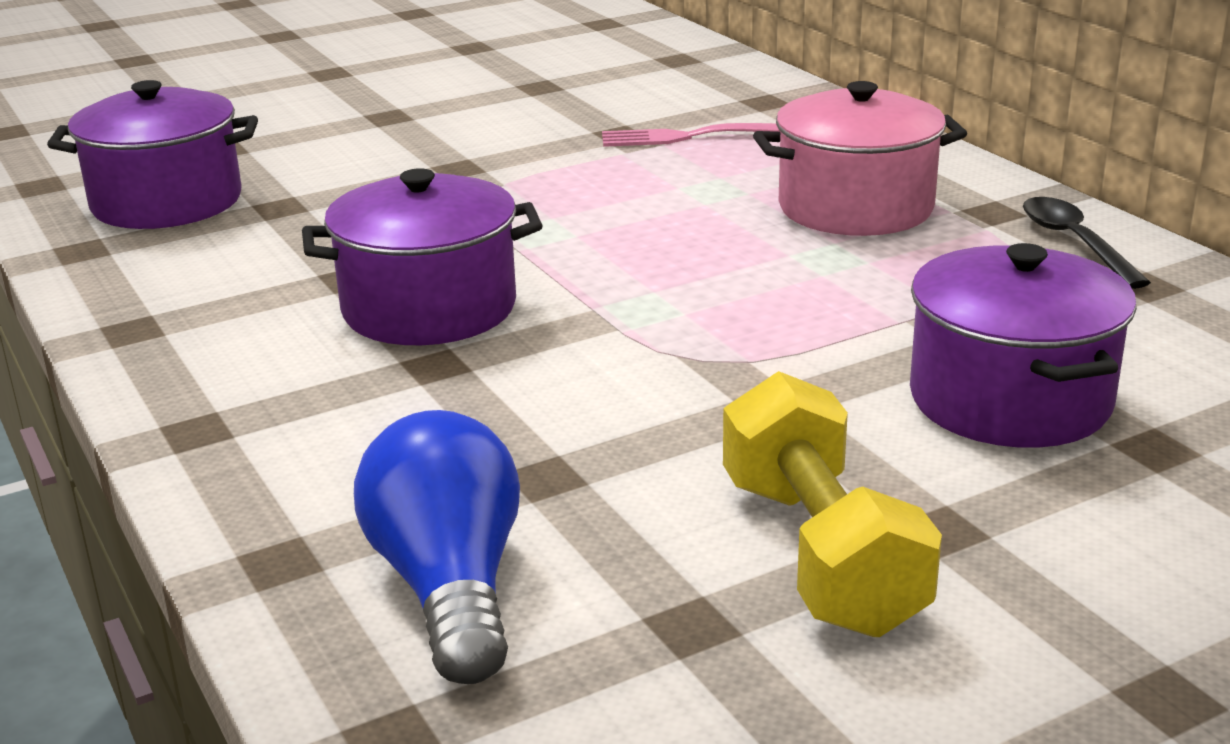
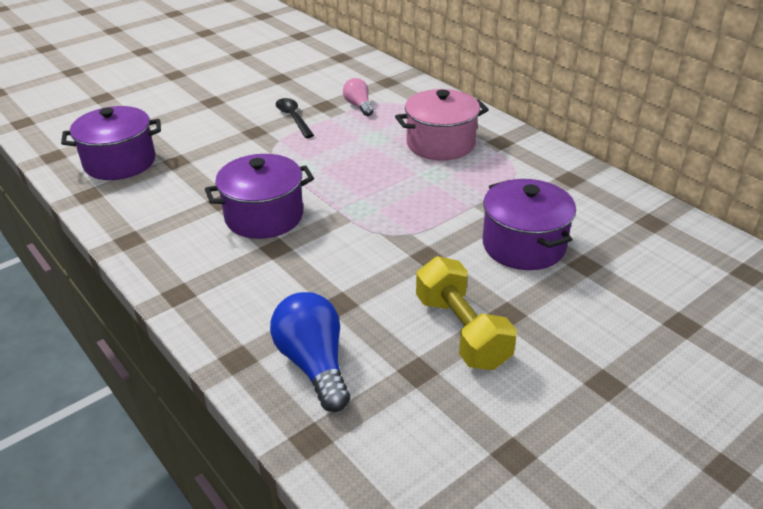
camera: 10 degrees left, 10 degrees up
pink fork [602,123,780,147] -> pink light bulb [343,78,373,116]
black spoon [1023,197,1151,289] -> black spoon moved to [276,98,314,138]

